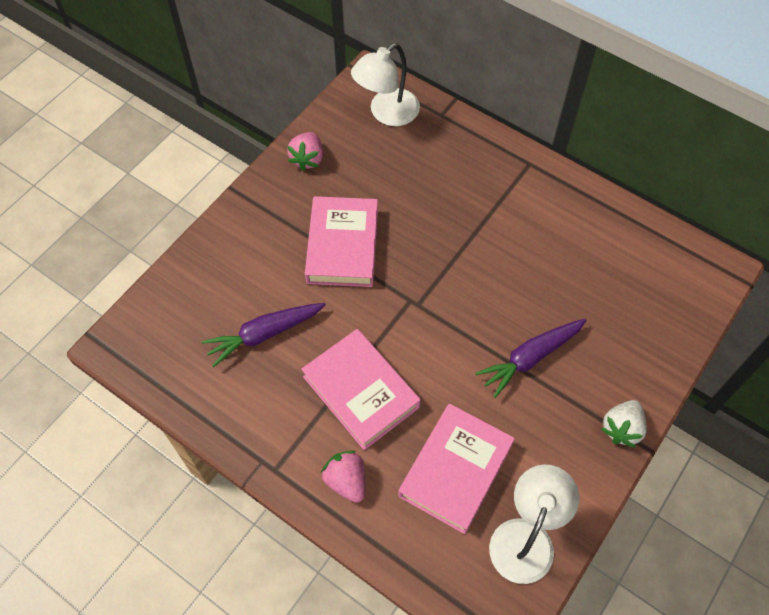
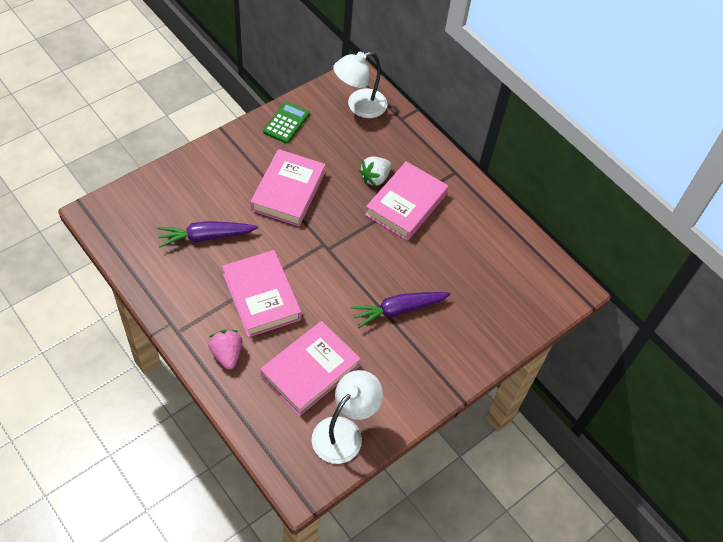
camera: 10 degrees right, 5 degrees down
pink strawberry [287,132,323,171] -> green calculator [263,102,310,144]
white strawberry [601,400,647,448] -> white strawberry moved to [359,157,392,186]
none -> pink book [365,161,448,241]

